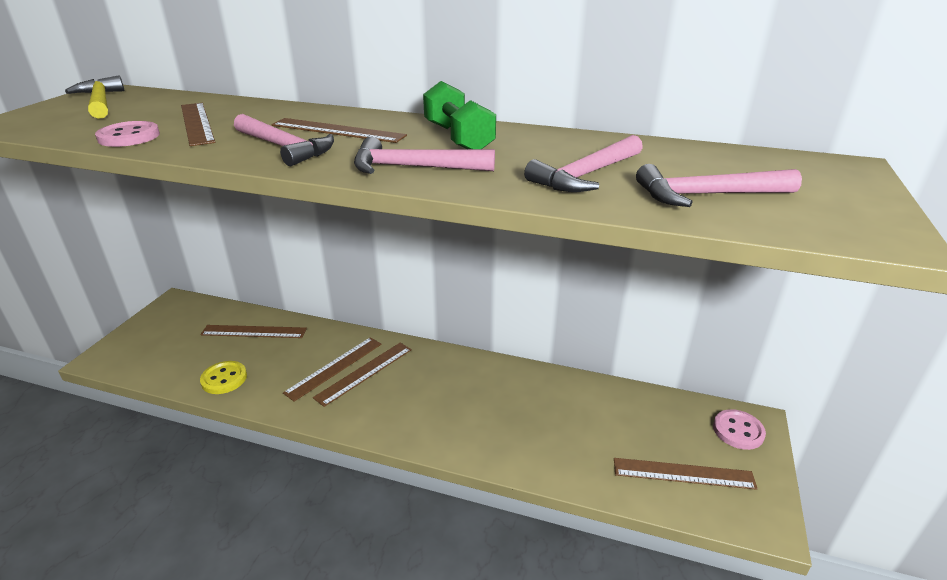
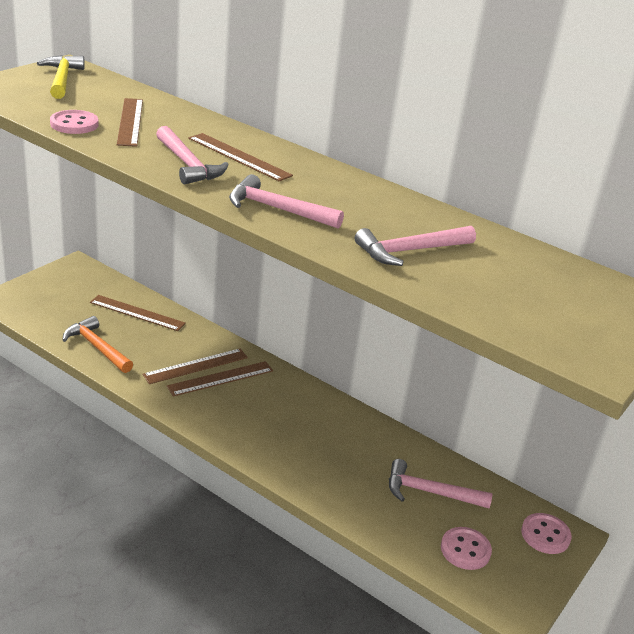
camera: 15 degrees right, 0 degrees up
yellow button [200,361,247,394] -> orange hammer [63,316,133,373]
green dumbbell [423,81,496,149] -> none
brown ruler [614,458,758,490] -> pink button [441,527,492,570]
pink hammer [636,164,802,207] -> pink hammer moved to [389,459,492,508]

